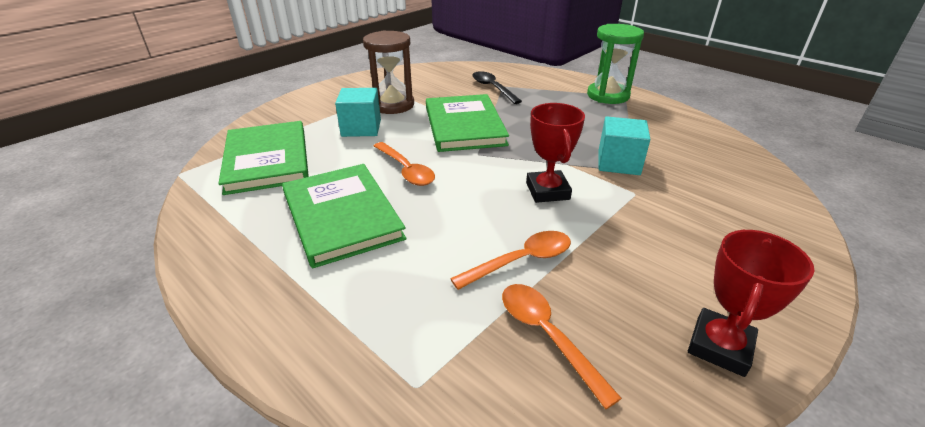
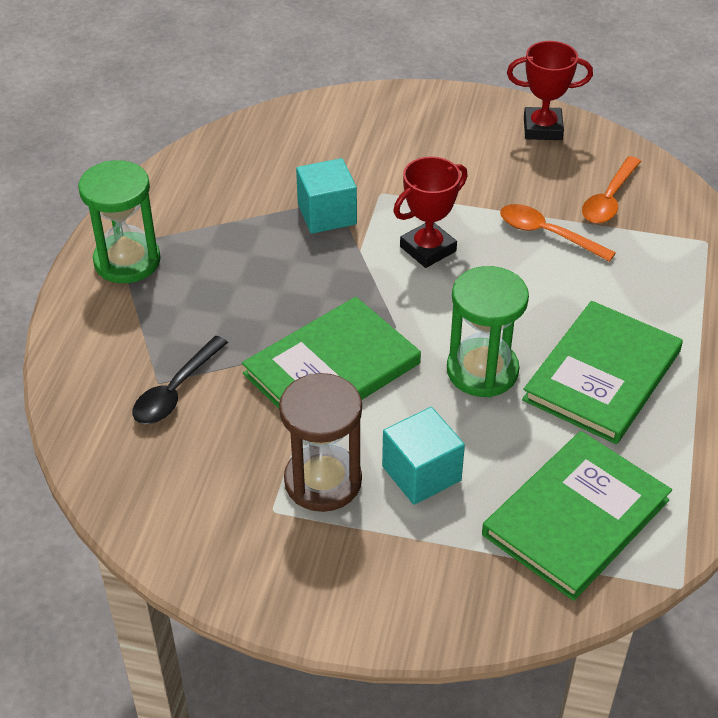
camera: 120 degrees left, 10 degrees up
orange spoon [374,142,435,186] -> green hourglass [447,266,529,397]

